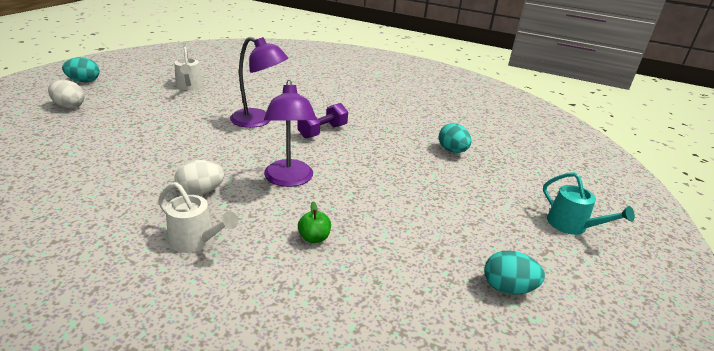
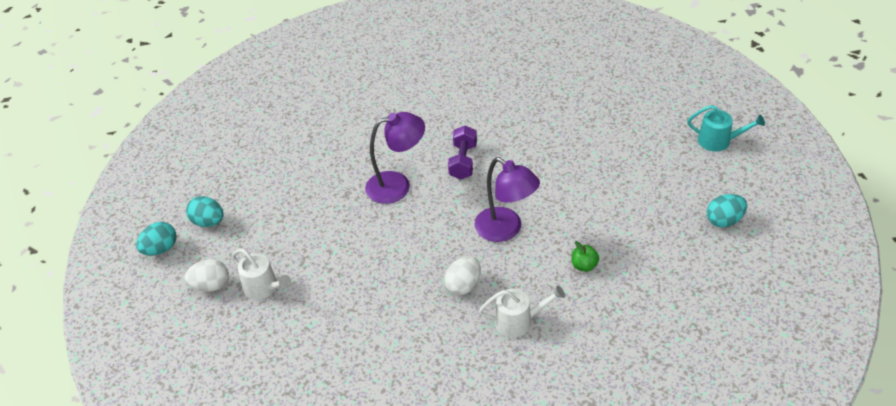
camera: 30 degrees left, 15 degrees up
white watering can [174,47,203,90] -> white watering can moved to [232,249,291,300]
turquoise egg [439,123,471,153] -> turquoise egg moved to [186,196,224,227]

